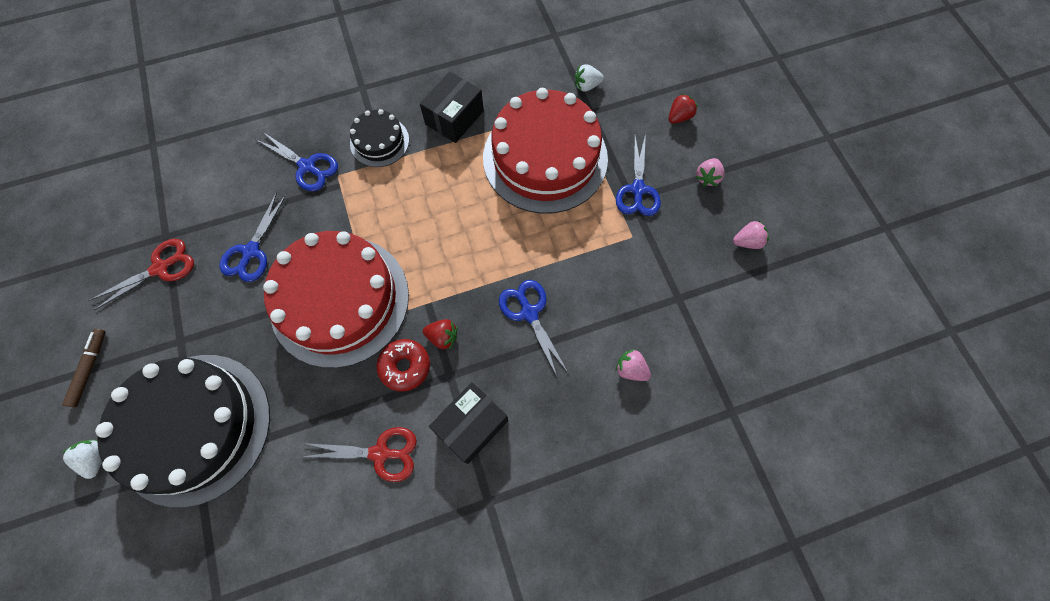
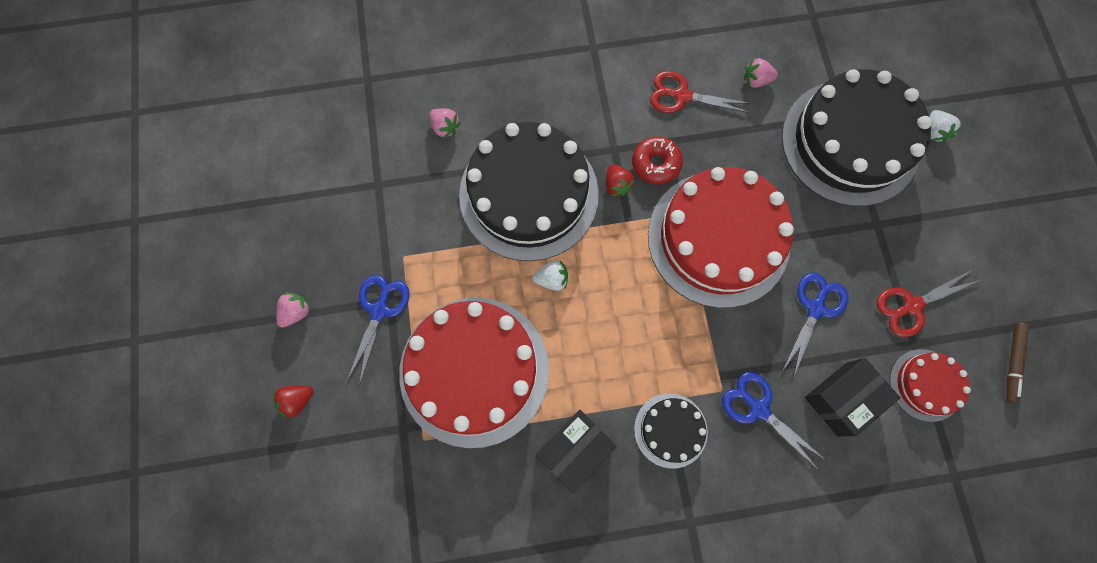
camera: 170 degrees left, 5 degrees up
brown marker [62,329,105,408] -> brown marker moved to [1006,323,1029,404]
red strawberry [423,319,457,350] -> red strawberry turned 135 degrees counterclockwise [606,164,635,196]
black box [429,382,508,464] -> black box moved to [805,358,900,437]
blue scissors [499,280,568,379] -> black cake [459,122,599,261]
white strawberry [575,64,604,91] -> white strawberry moved to [532,260,568,291]
pink strawberry [733,220,769,249] -> pink strawberry moved to [744,58,778,88]
none -> red cake [889,349,971,422]

